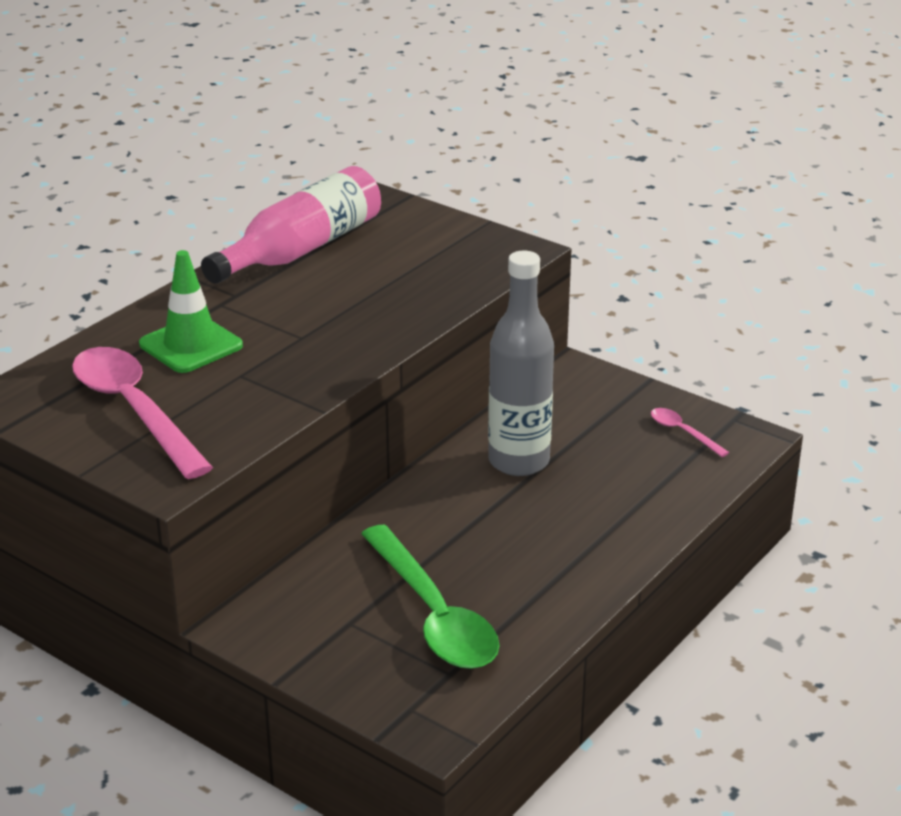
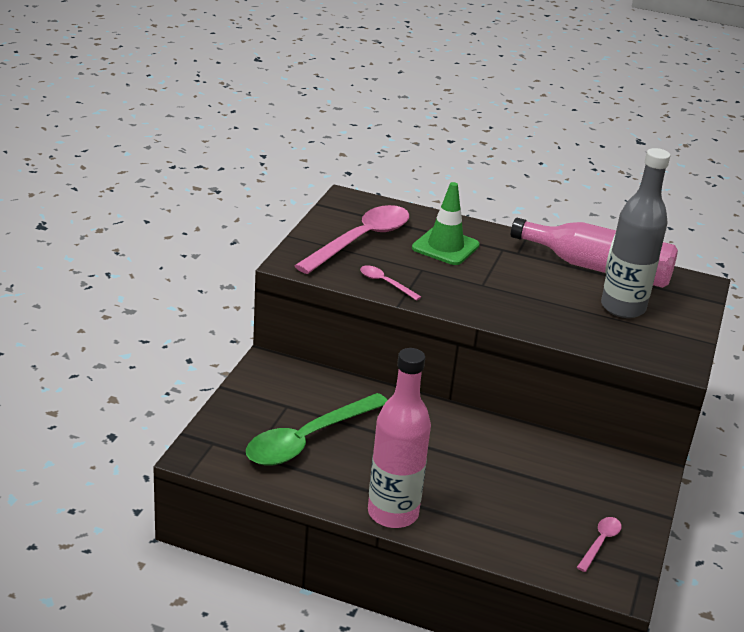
camera: 70 degrees right, 0 degrees up
grey bottle [488,251,554,476] -> grey bottle moved to [601,148,670,318]
none -> pink spoon [360,265,421,301]
none -> pink bottle [368,348,431,528]

